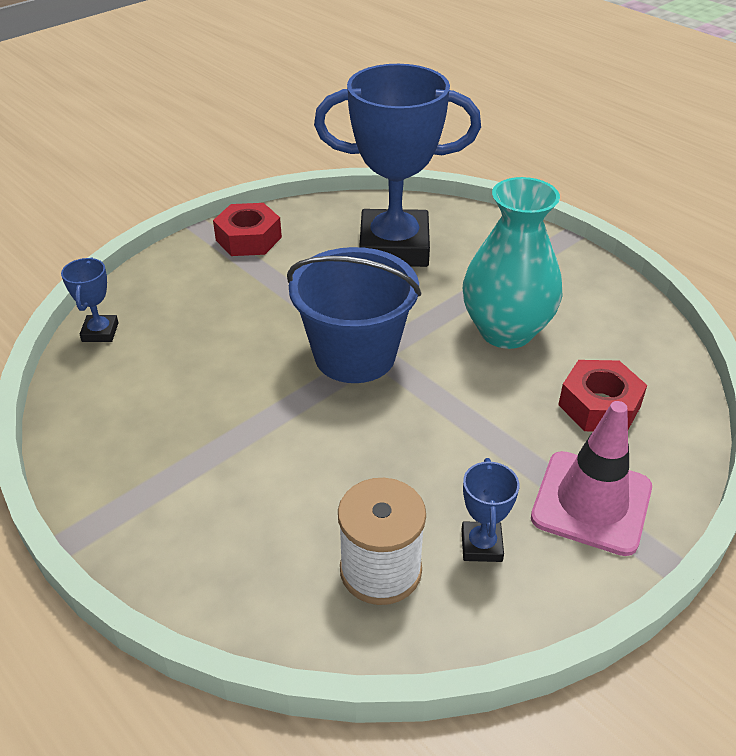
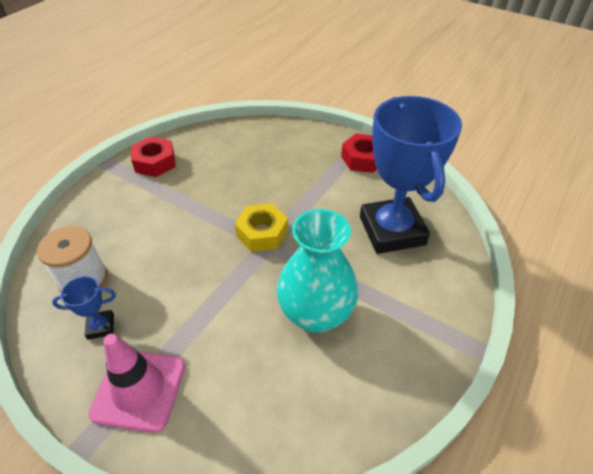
camera: 75 degrees right, 5 degrees up
blue trophy [61,258,119,342] -> none
blue bucket [287,247,421,383] -> yellow nut [235,203,288,252]
red nut [558,360,647,431] -> red nut moved to [131,136,176,177]

